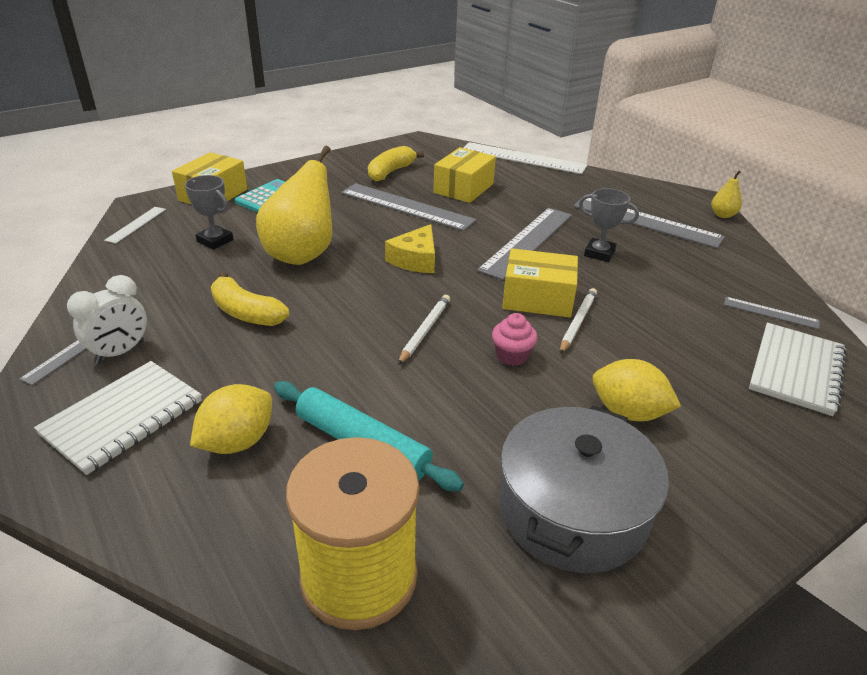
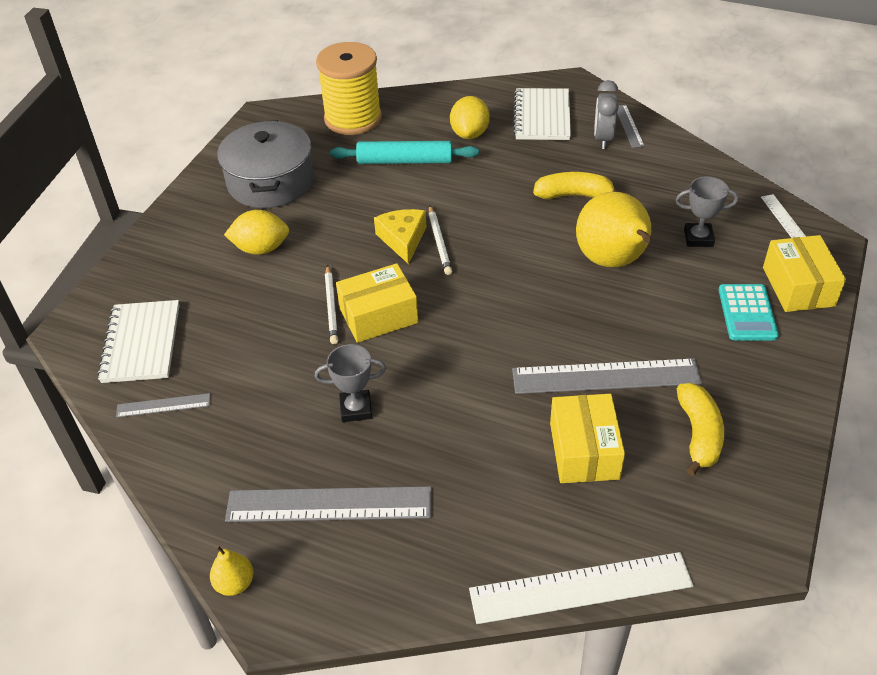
camera: 150 degrees right, 10 degrees up
white clock [67,275,147,364] -> grey clock [594,80,619,149]
yellow cheese [385,224,435,273] -> yellow cheese moved to [374,209,426,264]
grey ruler [477,208,572,280] -> none
pink cupcake [492,313,538,366] -> none

